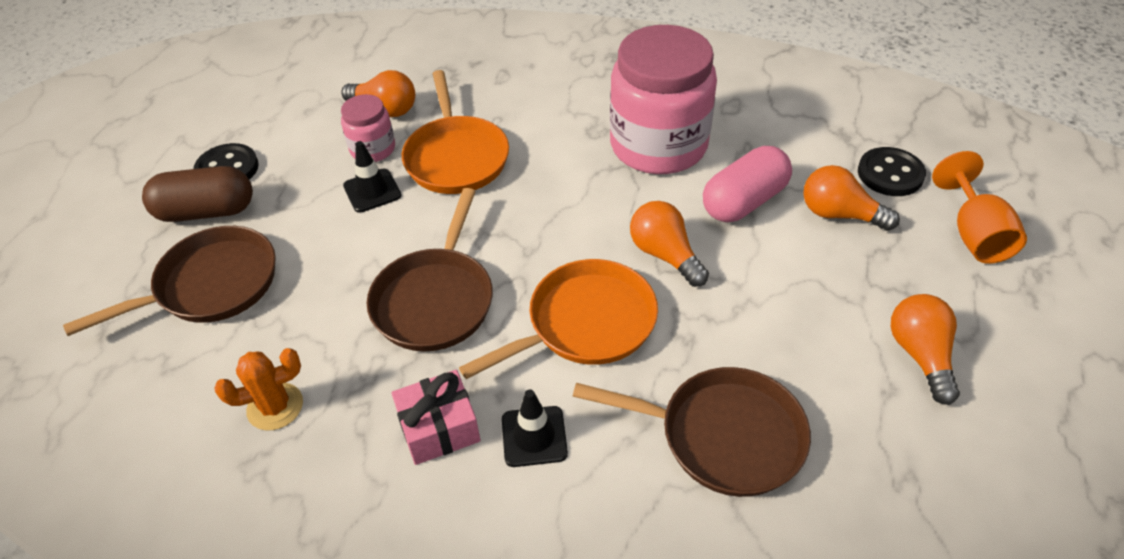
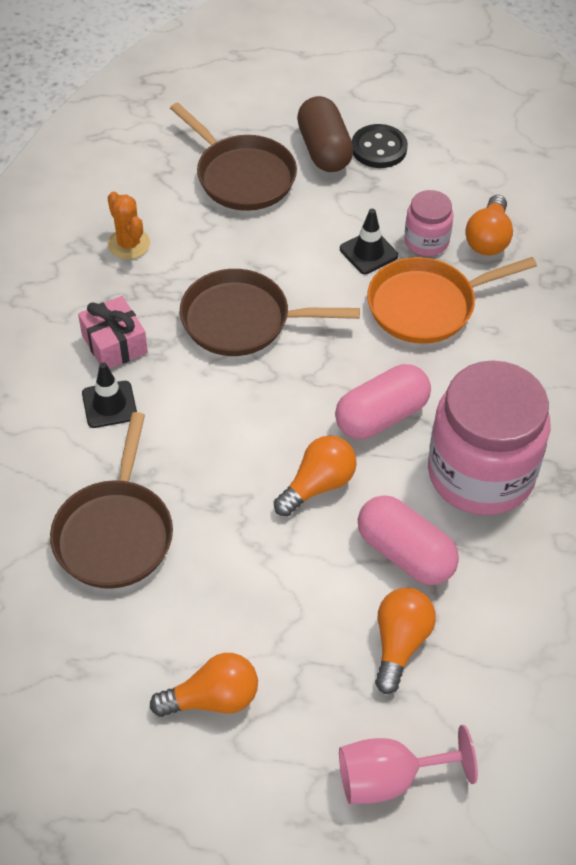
camera: 80 degrees right, 5 degrees up
orange pan [459,259,658,379] -> none
black button [858,147,926,196] -> none
orange goblet [932,151,1027,264] -> pink goblet [339,725,478,804]
none -> pink capsule [335,364,431,439]

